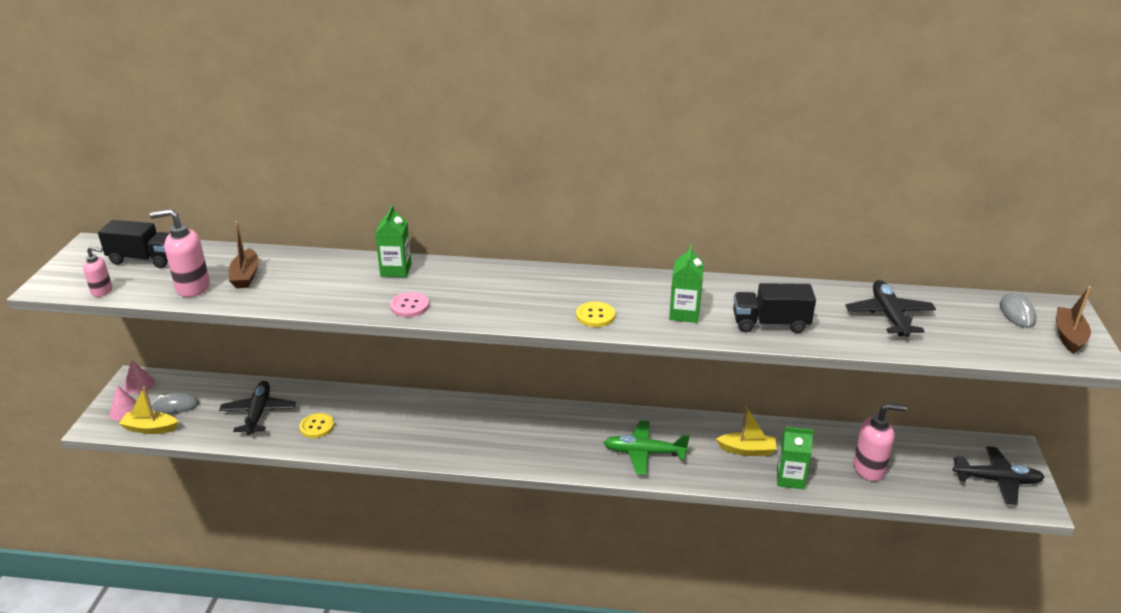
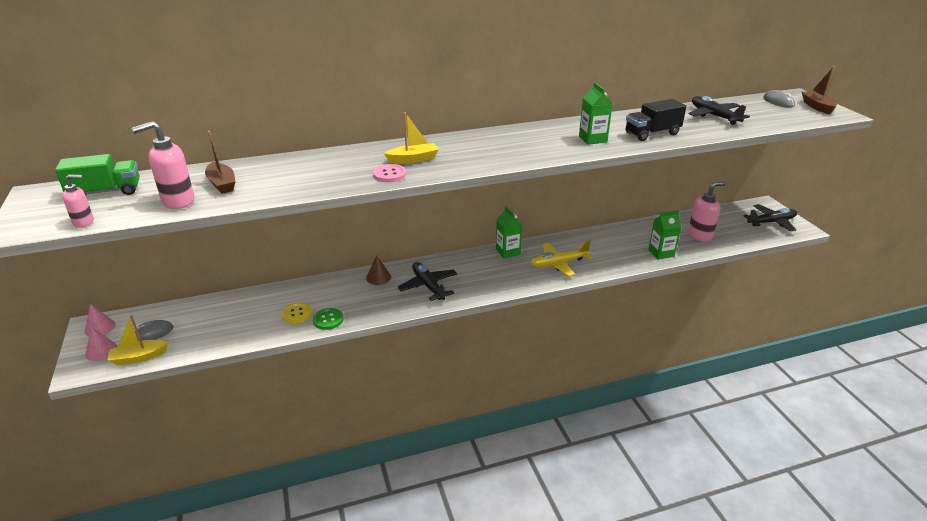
camera: 25 degrees left, 0 degrees up
black truck [98,220,170,268] -> green truck [55,154,140,195]
black plane [219,381,296,435] -> black plane moved to [397,262,457,301]
green carton [375,205,412,277] -> green carton moved to [496,206,522,259]
yellow button [576,301,615,327] -> none
green plane [603,420,690,475] -> yellow plane [530,241,593,276]
yellow boat [716,407,777,456] -> yellow boat moved to [384,112,439,164]
none -> green button [313,308,344,330]
none -> brown cone [366,255,391,285]

